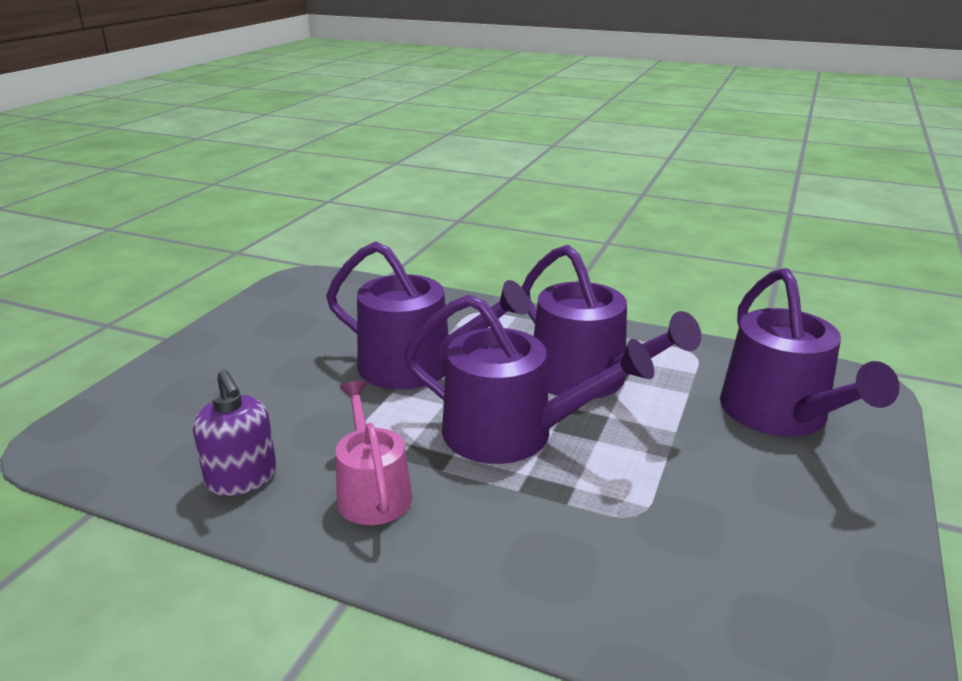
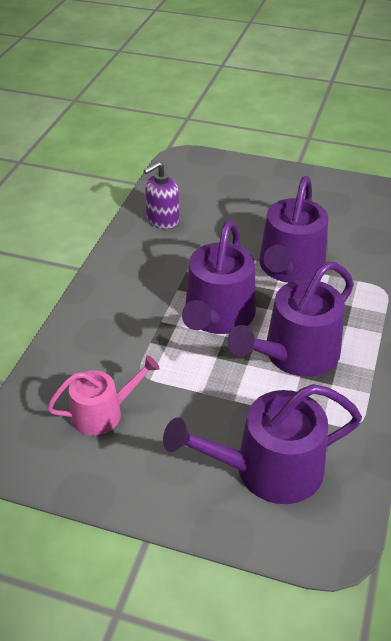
camera: 85 degrees right, 15 degrees up
pink watering can [336,381,412,525] -> pink watering can moved to [47,355,160,436]

